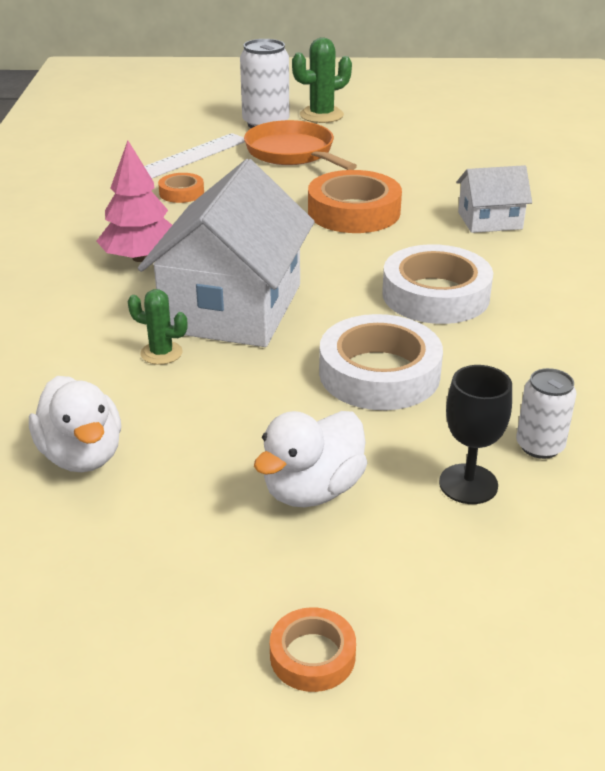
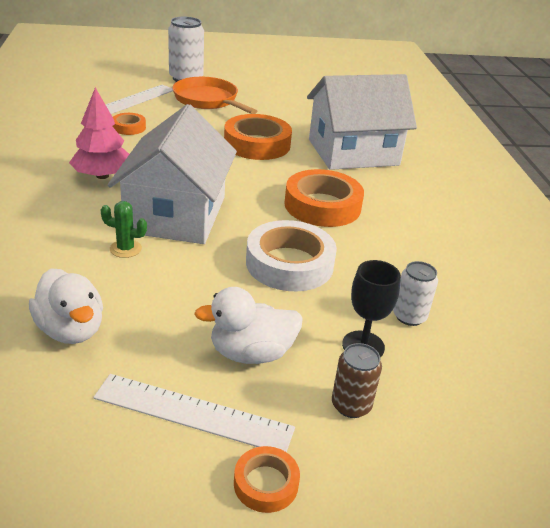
camera: 10 degrees left, 0 degrees up
white duck [254,411,367,507] -> white duck turned 45 degrees clockwise [194,287,303,364]
green cactus [292,37,352,123] -> none
white tape [382,244,493,324] -> orange tape [284,169,364,227]
white house [456,165,532,233] -> white house [307,74,417,170], size x1.98
none -> white ruler [93,374,295,452]
none -> brown can [332,343,382,418]

